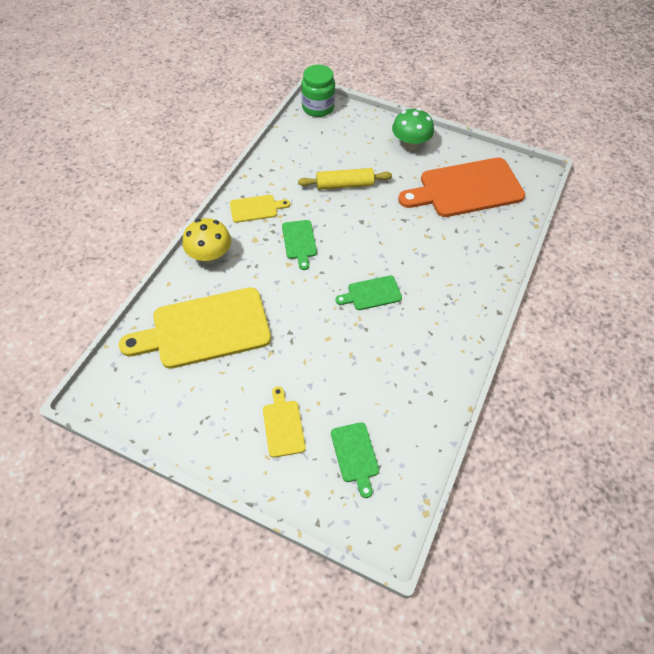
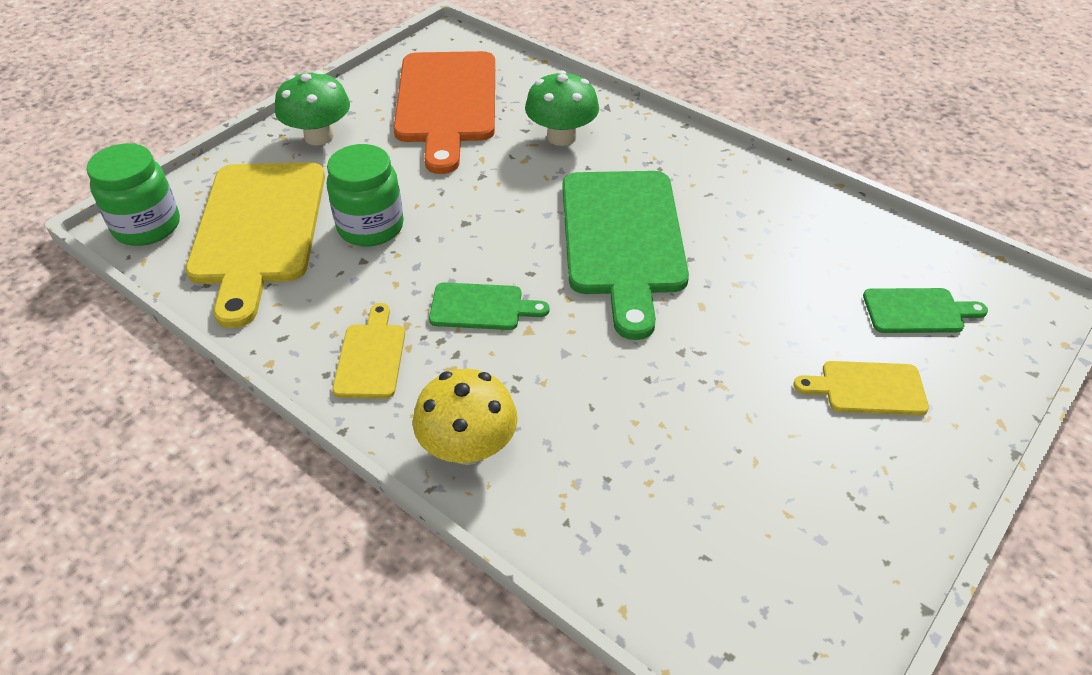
camera: 75 degrees left, 10 degrees down
yellow cutting board [119,287,271,369] -> yellow cutting board moved to [186,162,325,328]
yellow rolling pin [298,168,392,190] -> green jar [327,144,404,246]
green cutting board [336,276,402,310] -> green cutting board [563,171,689,340], size x2.14
none -> green mushroom [525,70,599,146]

